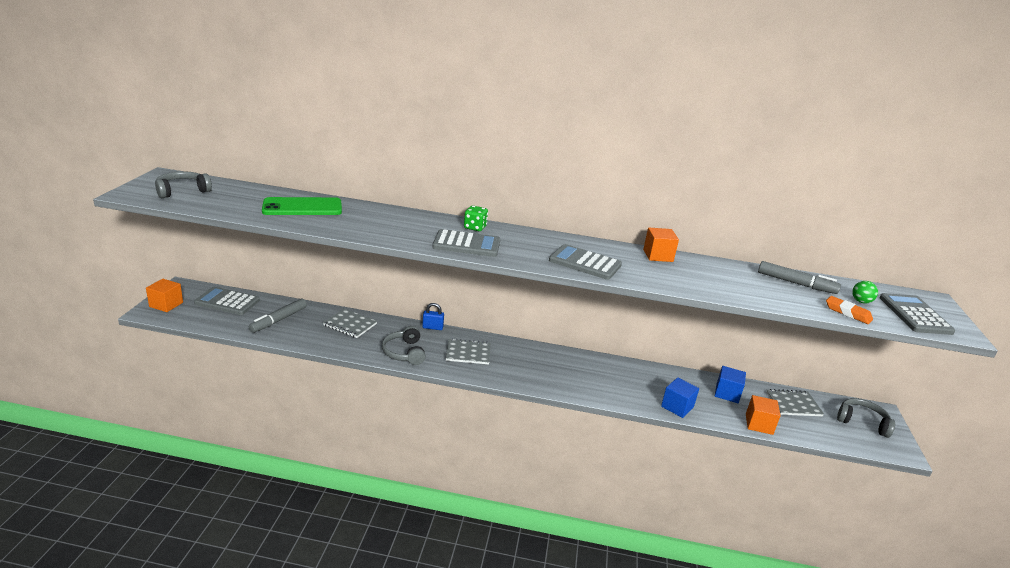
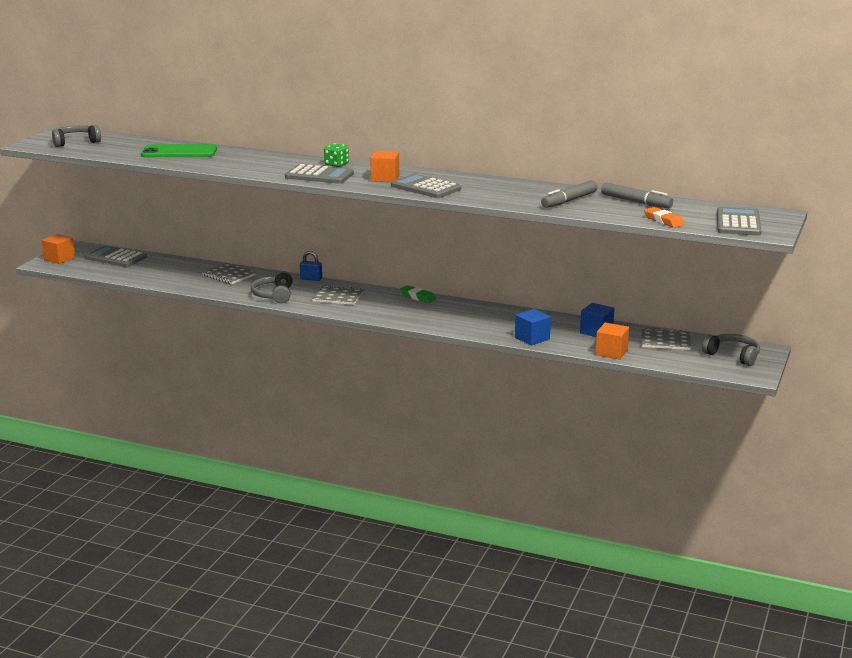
camera: 15 degrees right, 5 degrees down
grey marker [249,298,307,333] -> grey marker moved to [541,180,598,208]
orange cube [643,228,679,262] -> orange cube moved to [370,151,399,182]
green ball [852,281,878,304] -> none
none -> green eraser [400,285,436,303]

